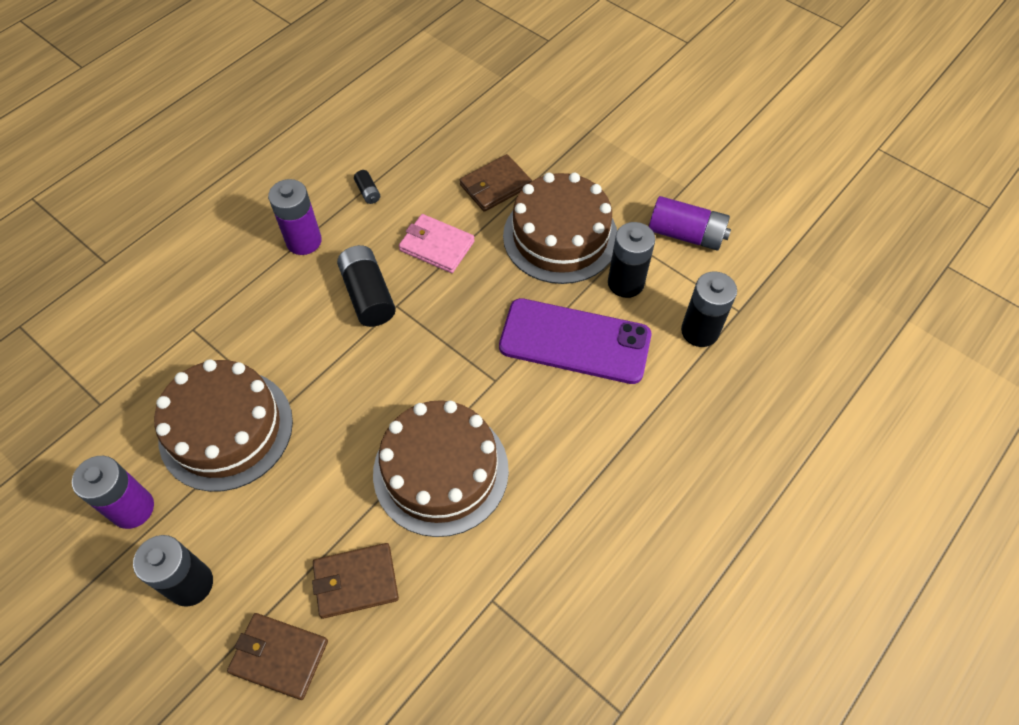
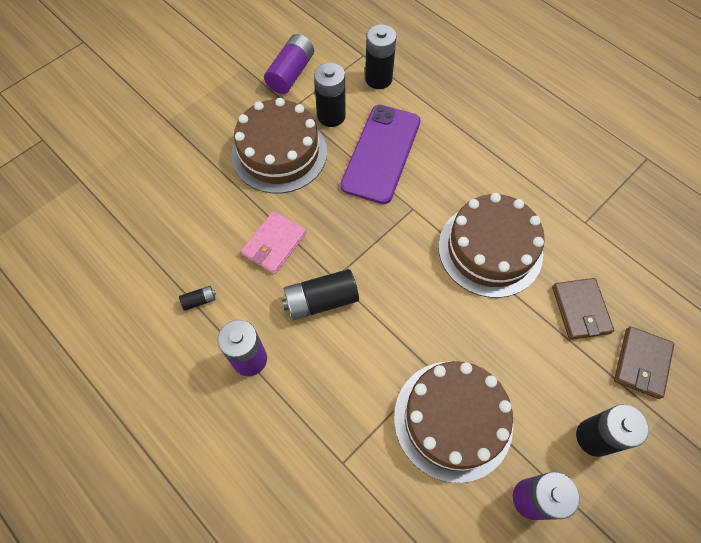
camera: 85 degrees left, 5 degrees up
brown wallet [460,154,532,212] -> none

